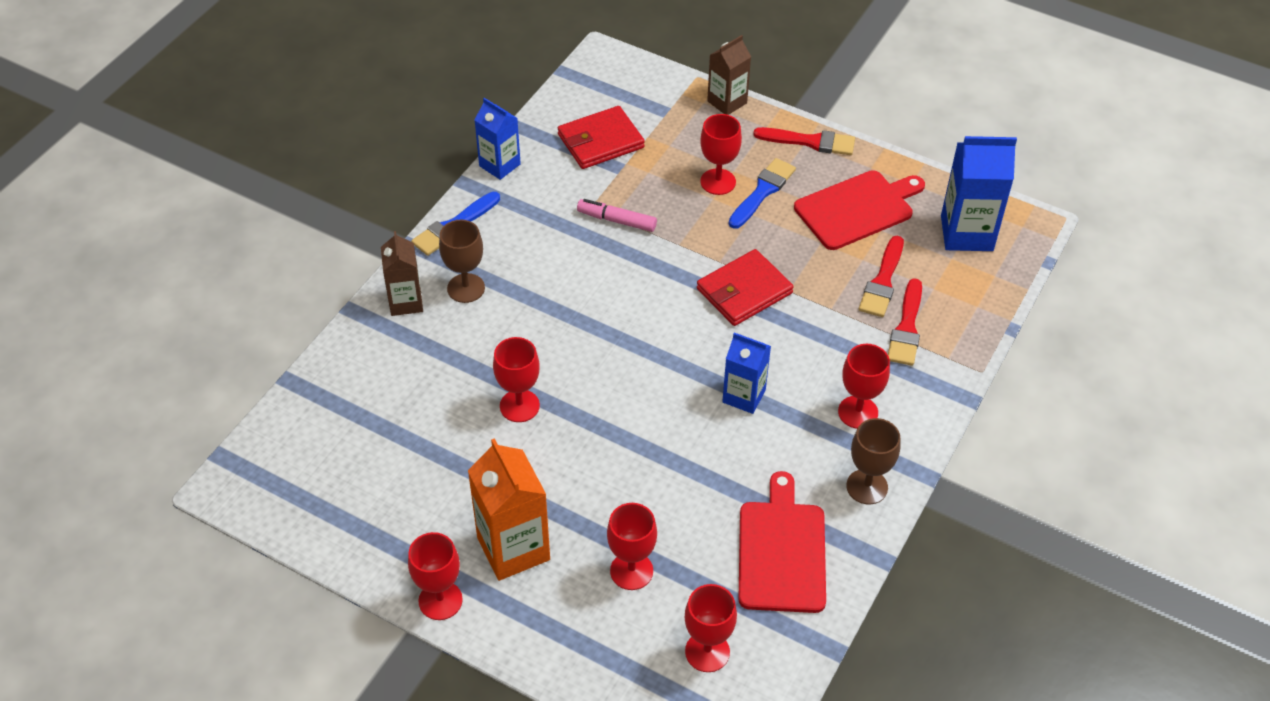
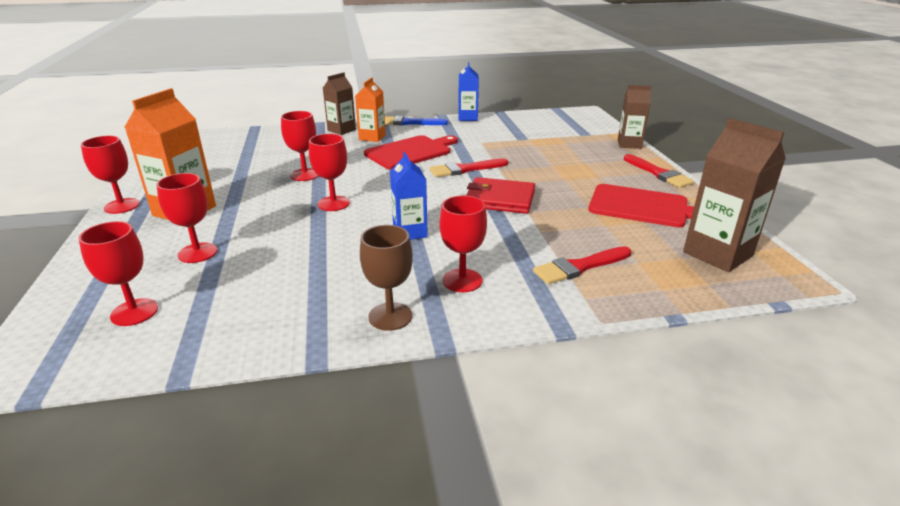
camera: 50 degrees right, 20 degrees down
brown goblet [439,220,485,303] -> orange carton [355,78,386,142]
red wallet [558,106,645,169] -> none
pink marker [577,199,657,232] -> none
red goblet [700,114,742,195] -> red goblet moved to [309,134,350,211]
blue brush [729,158,796,229] -> none
red cutting board [738,471,826,613] -> red cutting board moved to [364,135,458,170]
red brush [859,236,904,317] -> red brush moved to [429,158,508,177]
blue carton [941,136,1017,251] -> brown carton [683,118,786,272]

